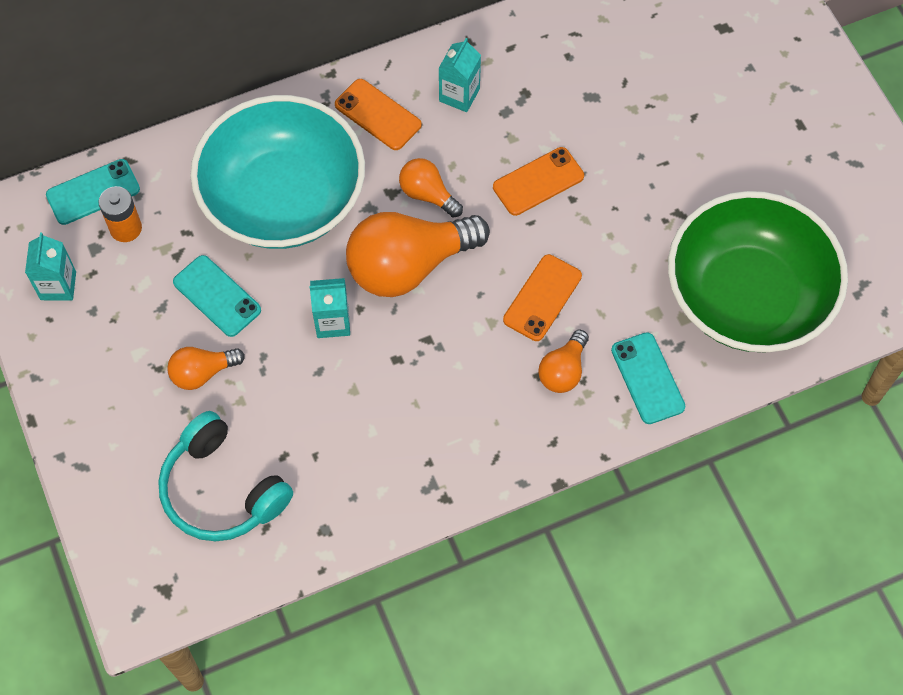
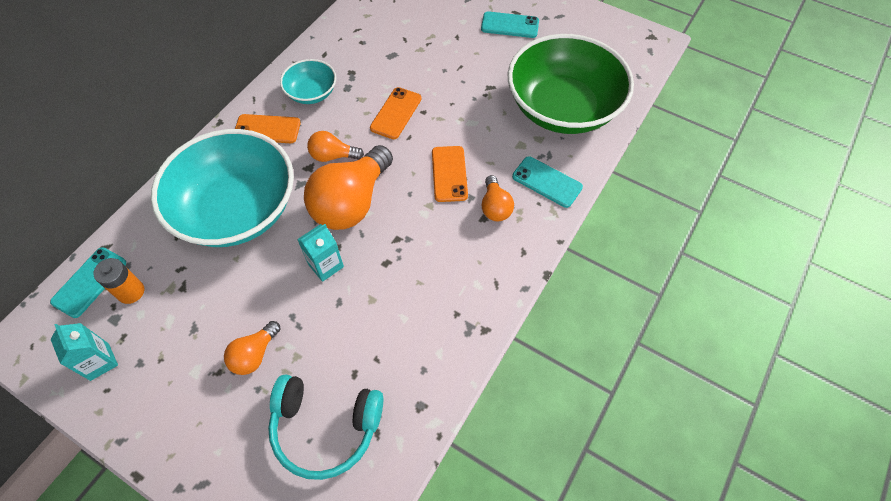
camera: 35 degrees left, 5 degrees down
turquoise phone [173,255,261,337] -> turquoise phone moved to [481,11,539,38]
turquoise carton [439,38,481,112] -> turquoise bowl [280,59,336,104]

